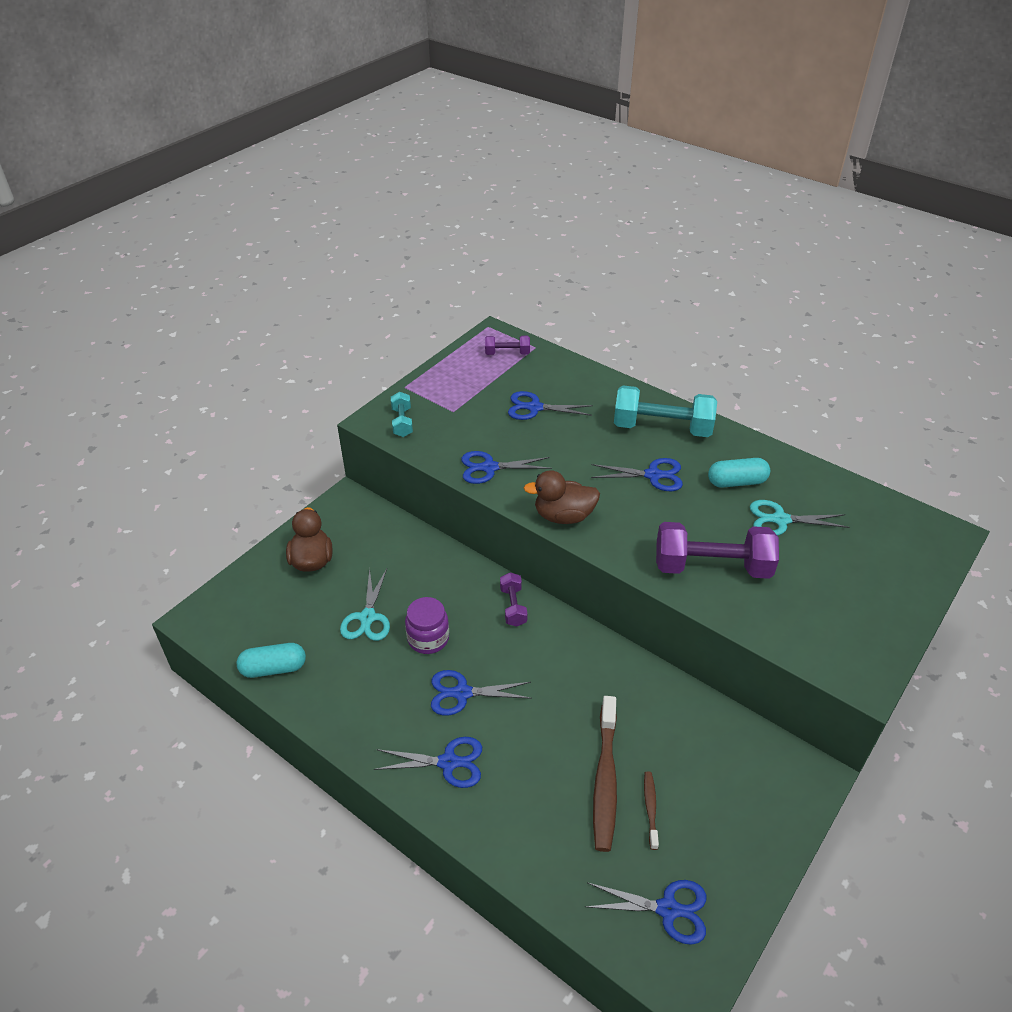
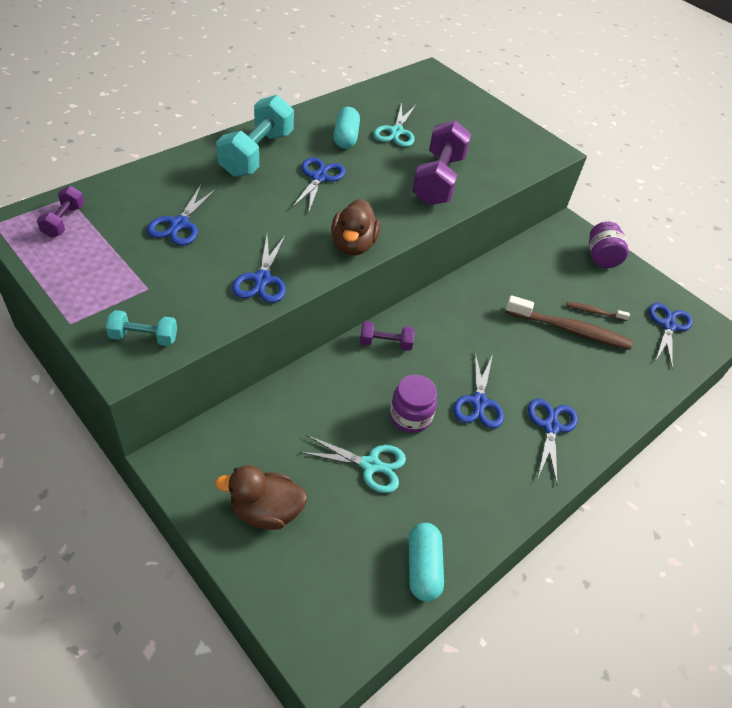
camera: 85 degrees left, 5 degrees up
none -> purple jar [589,221,629,268]

